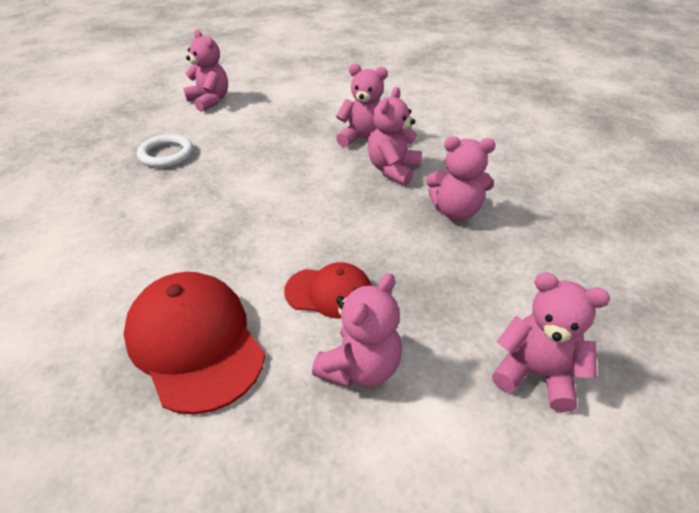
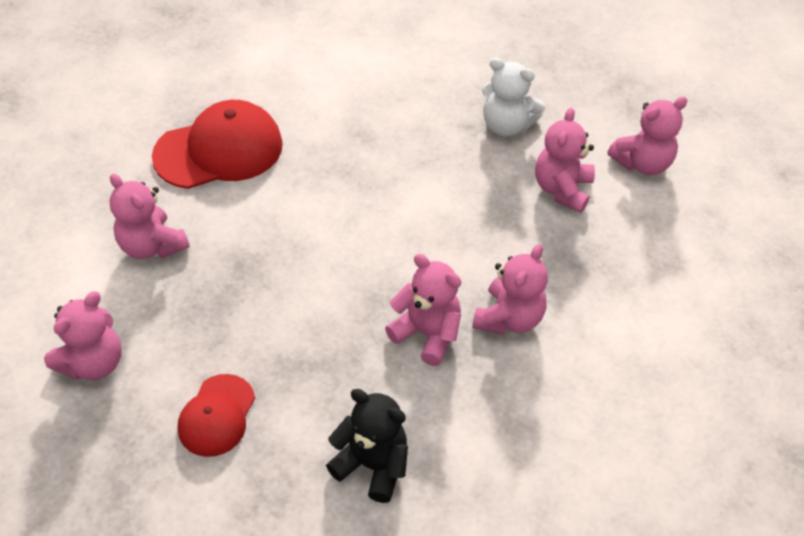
camera: 100 degrees right, 10 degrees up
white ring [137,134,193,168] -> white teddy bear [482,58,545,137]
red cap [284,262,372,318] -> red cap moved to [178,374,255,457]
pink teddy bear [426,137,496,221] -> pink teddy bear moved to [535,108,595,213]
none -> black teddy bear [326,389,408,503]

